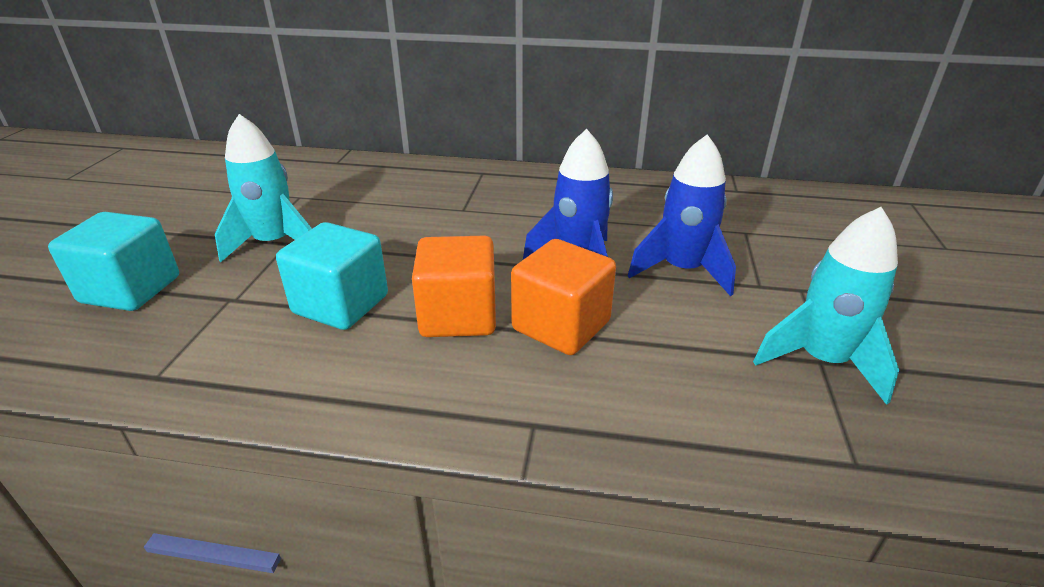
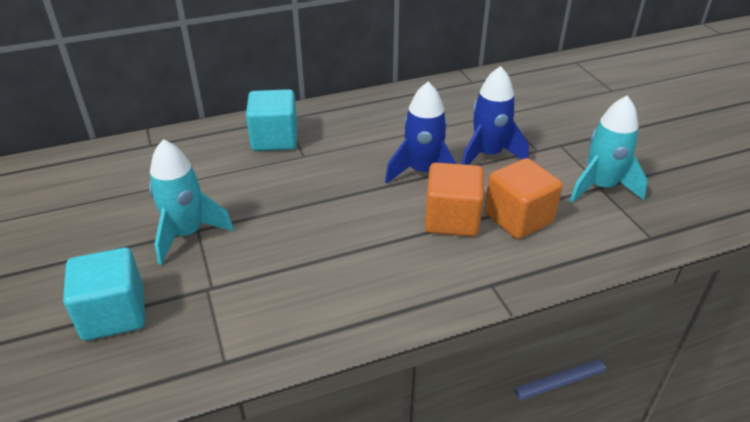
camera: 30 degrees left, 5 degrees up
turquoise cube [276,222,388,330] -> turquoise cube moved to [246,89,297,151]
orange cube [412,236,496,337] -> orange cube moved to [484,158,563,239]

